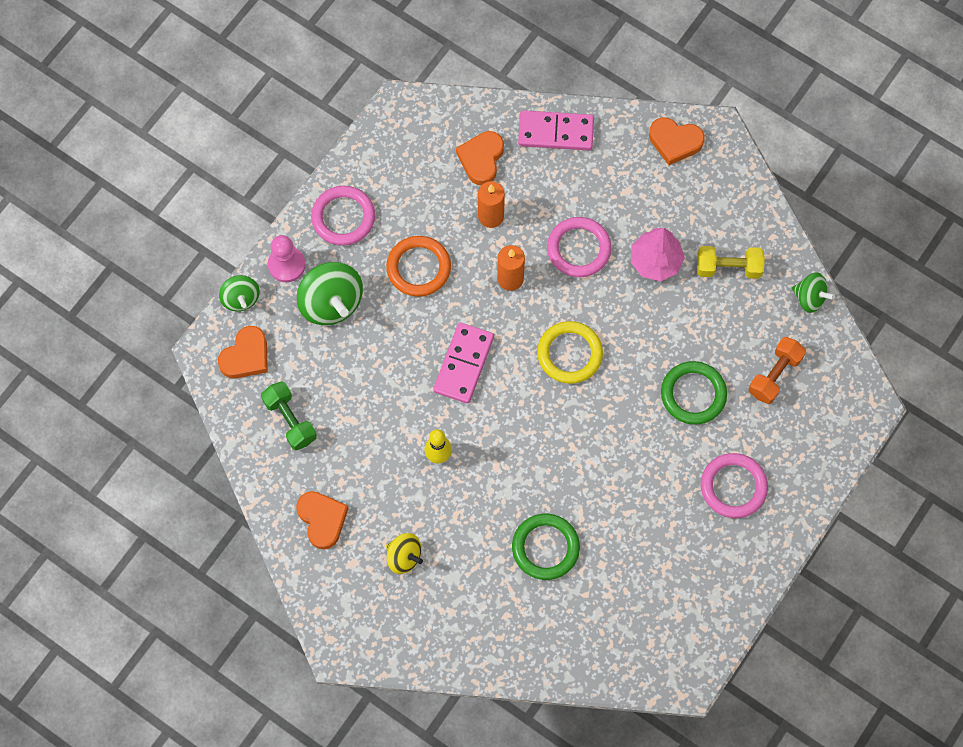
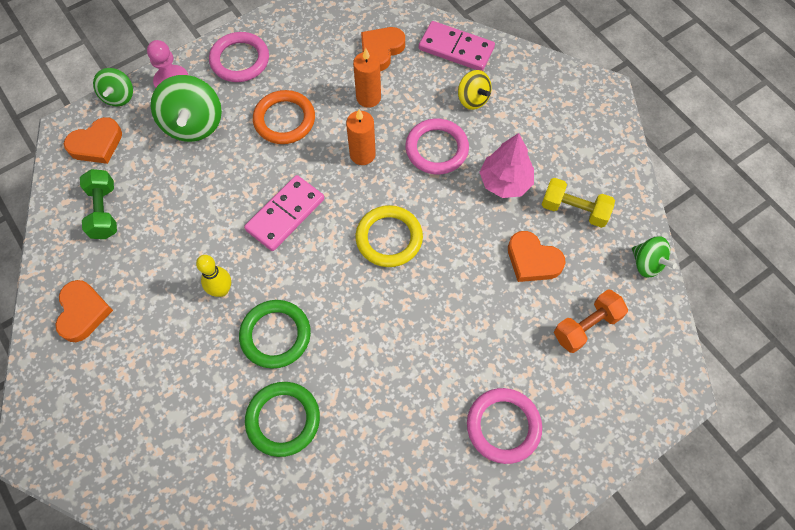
camera: 20 degrees right, 5 degrees down
yellow spinning top [386,533,423,574] -> yellow spinning top moved to [458,70,492,110]
orange heart [649,117,705,165] -> orange heart moved to [508,231,565,282]
green ring [661,361,727,425] -> green ring moved to [239,300,311,369]

